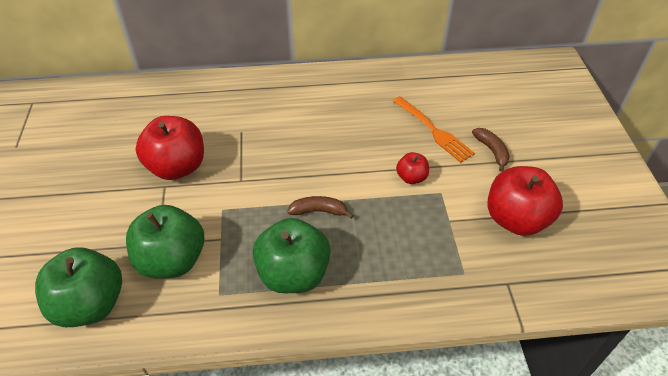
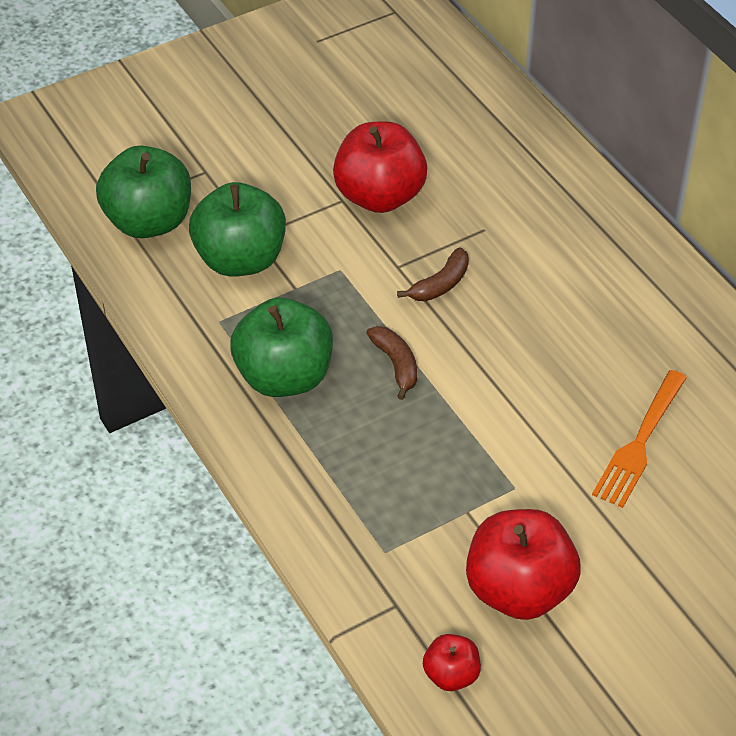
camera: 65 degrees right, 0 degrees up
red apple [396,152,429,184] -> red apple moved to [423,634,481,691]
brown banana [472,128,510,172] -> brown banana moved to [397,247,469,301]

